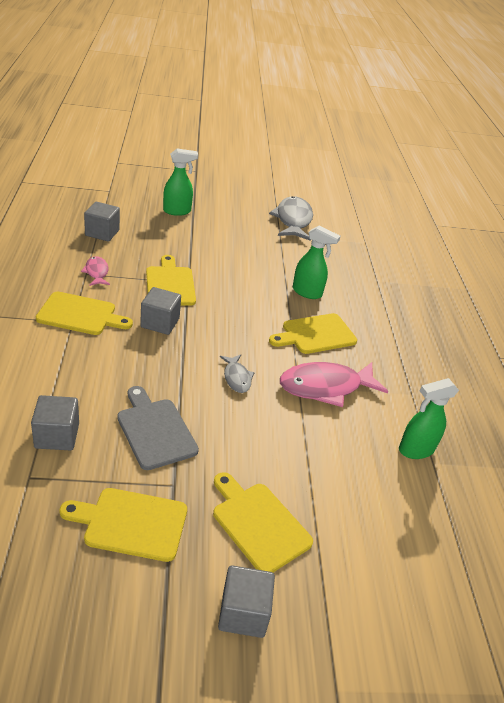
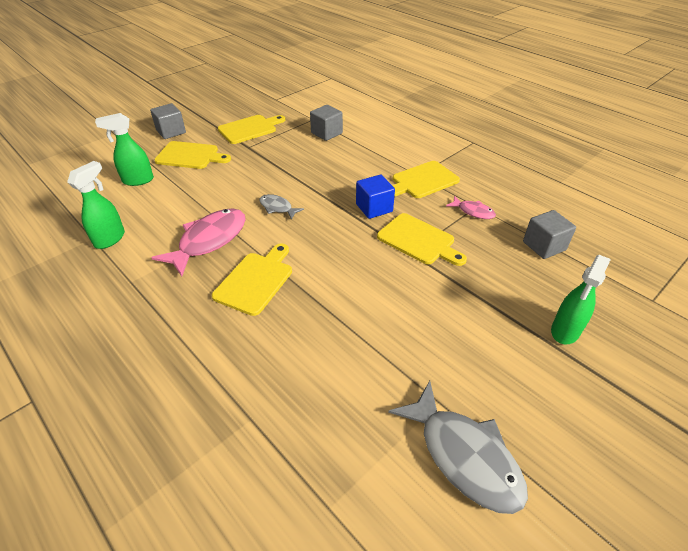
camera: 145 degrees right, 5 degrees up
grey cutting board [117,386,199,470] -> none
grey cube [140,287,181,335] -> blue cube [356,175,395,219]
green spray bottle [293,225,341,299] -> green spray bottle moved to [95,113,154,186]

